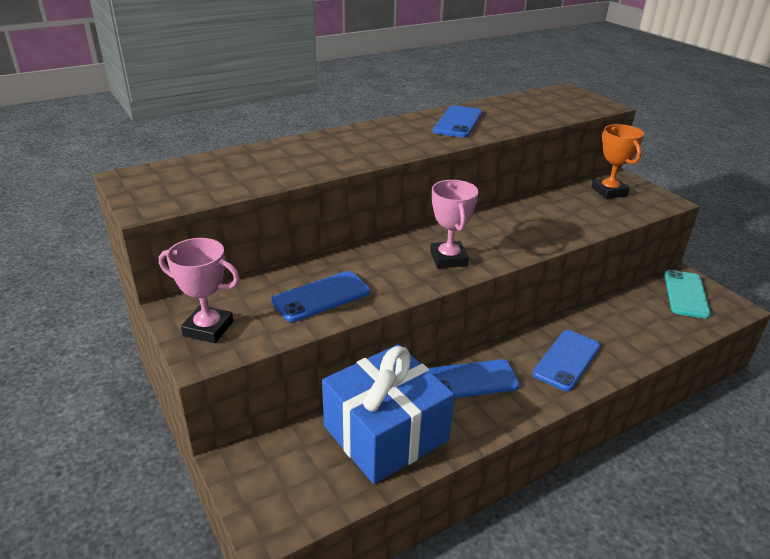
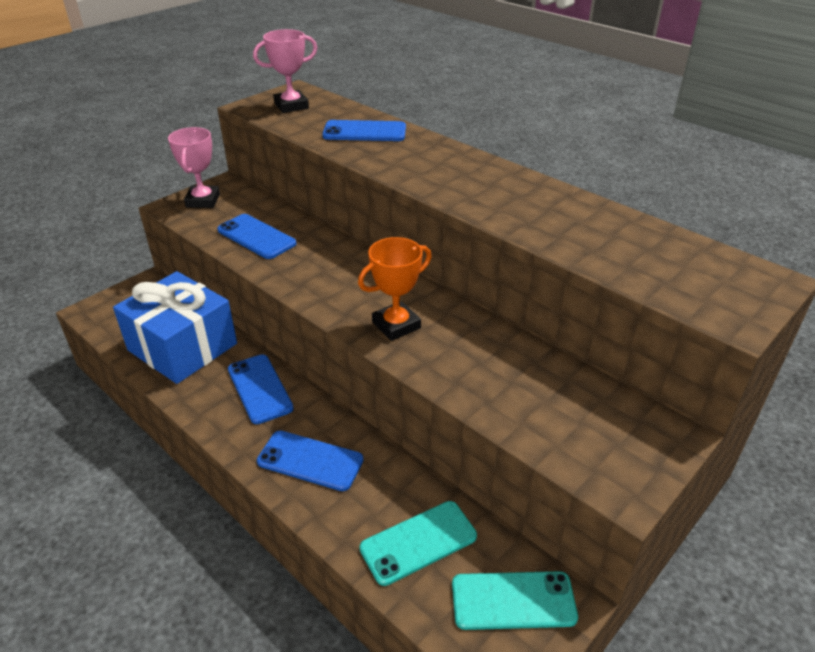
camera: 75 degrees right, 5 degrees up
pink trophy [430,180,479,268] -> pink trophy moved to [253,29,317,113]
blue phone [433,105,482,138] -> blue phone moved to [322,120,406,141]
orange trophy [591,124,644,199] -> orange trophy moved to [358,237,432,341]
none -> turquoise phone [359,501,477,586]

